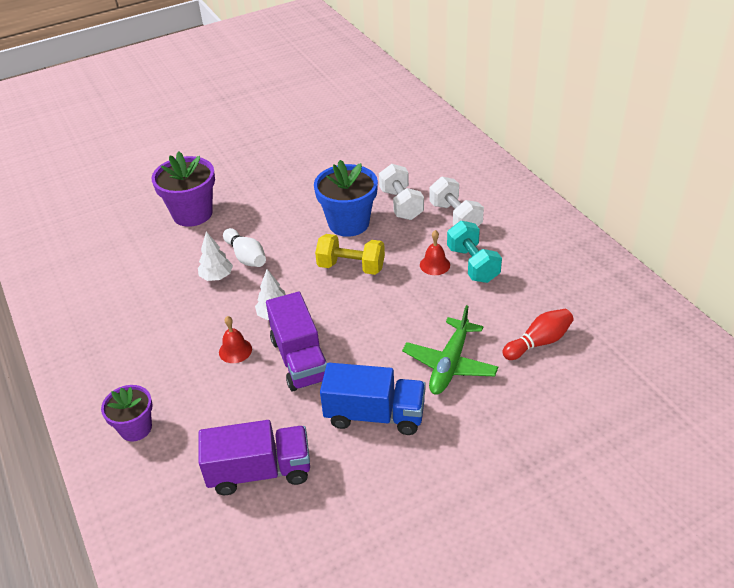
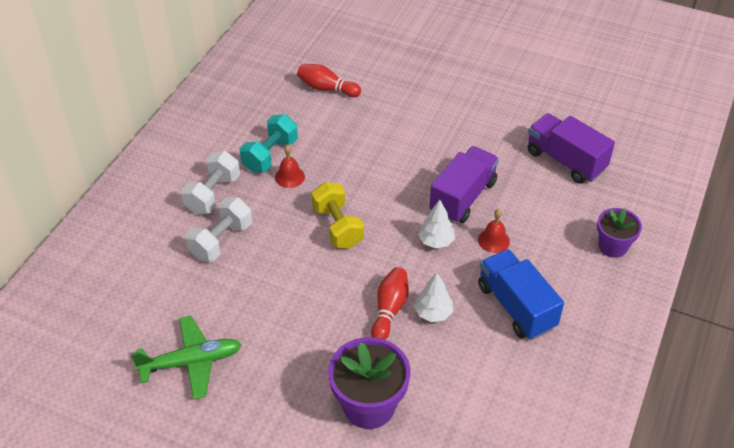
camera: 130 degrees left, 5 degrees up
white bowling pin [223,228,266,267] -> red bowling pin [371,267,409,340]
blue flower pot [314,160,378,237] -> none
blue truck [320,363,426,435] -> blue truck moved to [478,249,564,340]
green plane [402,305,498,395] -> green plane moved to [131,316,242,400]

